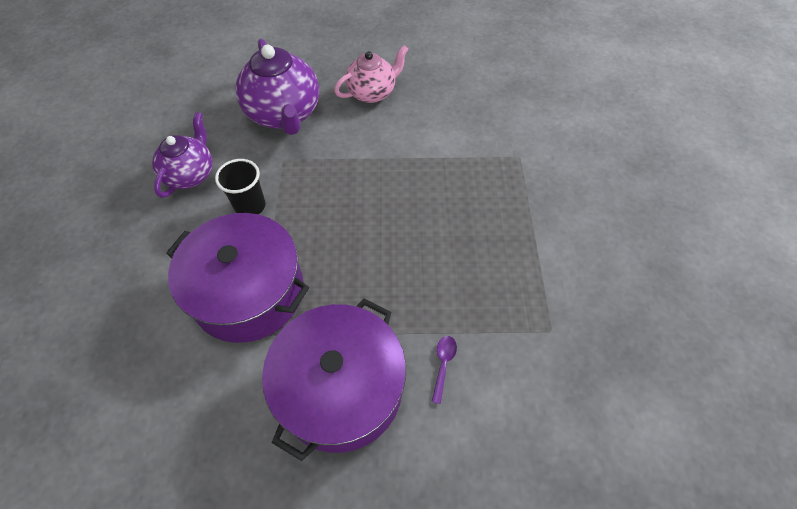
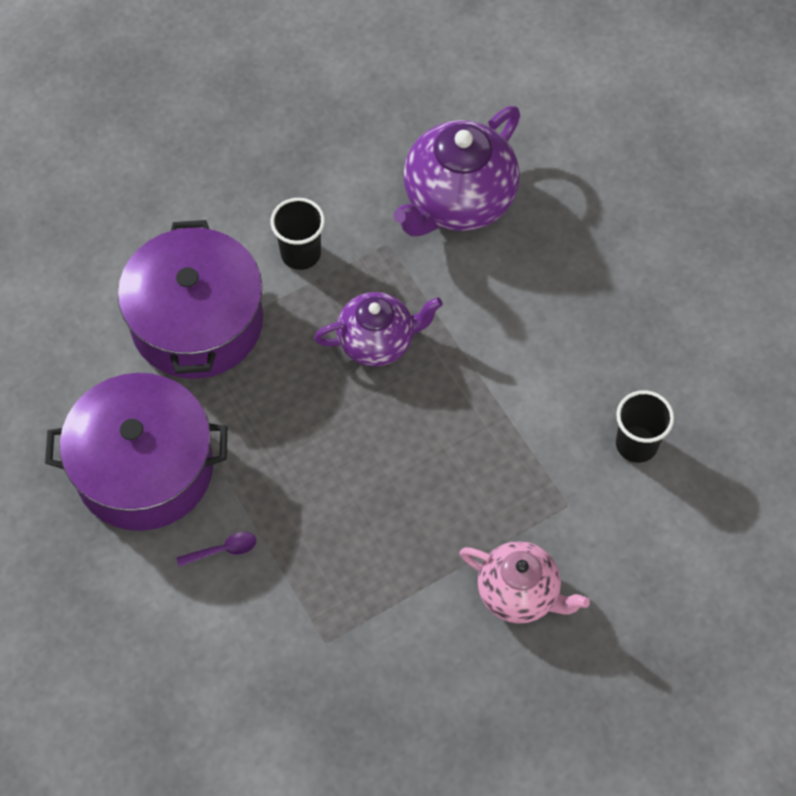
camera: 60 degrees right, 5 degrees up
purple teapot [152,112,213,198] -> purple teapot moved to [314,292,443,366]
pink teapot [334,45,409,103] -> pink teapot moved to [460,541,590,624]
none -> black cup [616,390,674,463]

